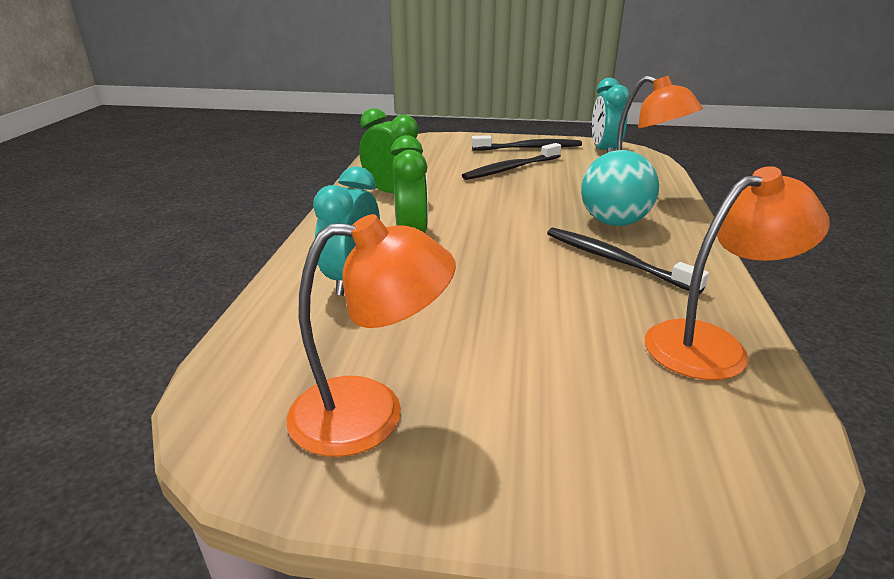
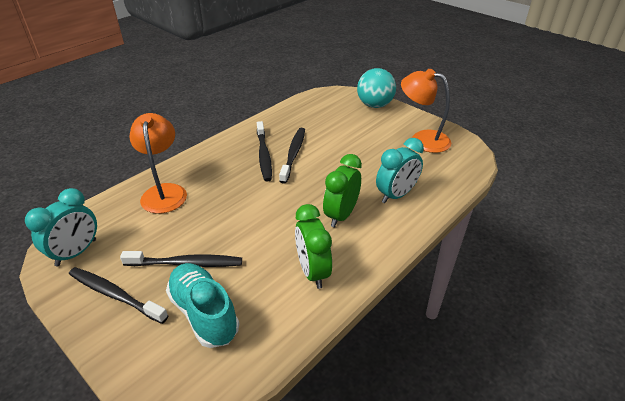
camera: 145 degrees left, 10 degrees up
turquoise ball [581,150,659,226] -> turquoise ball moved to [357,68,396,108]
orange lamp [645,166,830,380] -> none
none -> turquoise shoe [166,263,239,348]
none -> black toothbrush [279,128,305,184]

